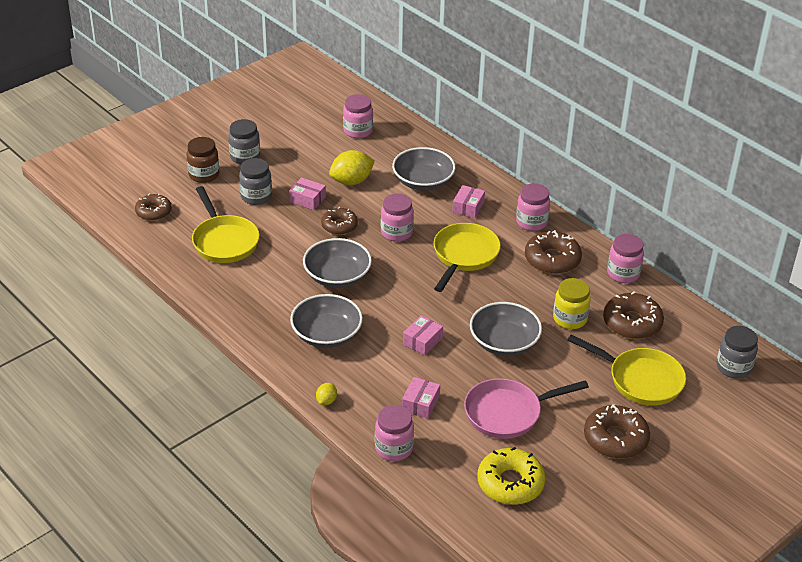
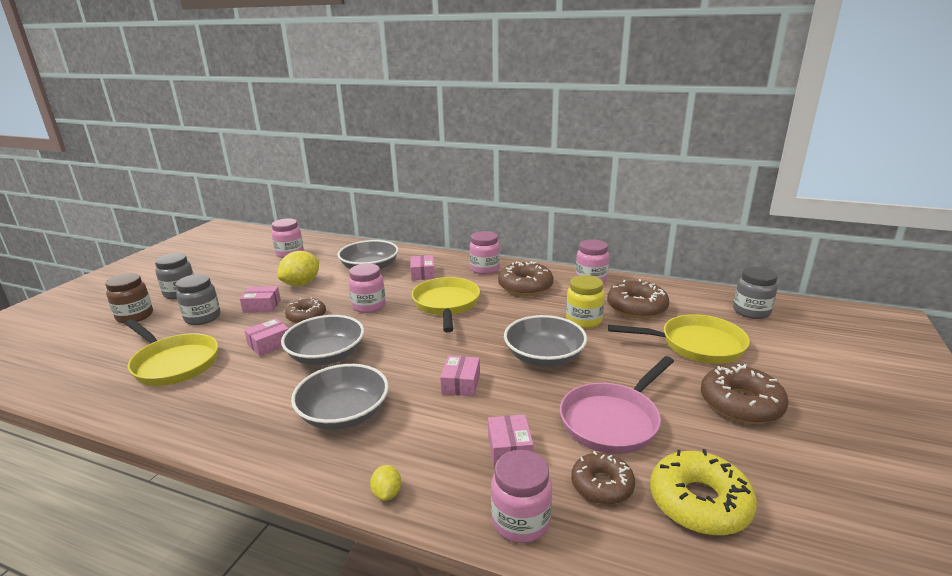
camera: 25 degrees left, 15 degrees down
brown donut [135,193,172,221] -> brown donut moved to [571,451,635,505]
none -> pink box [244,318,289,356]

